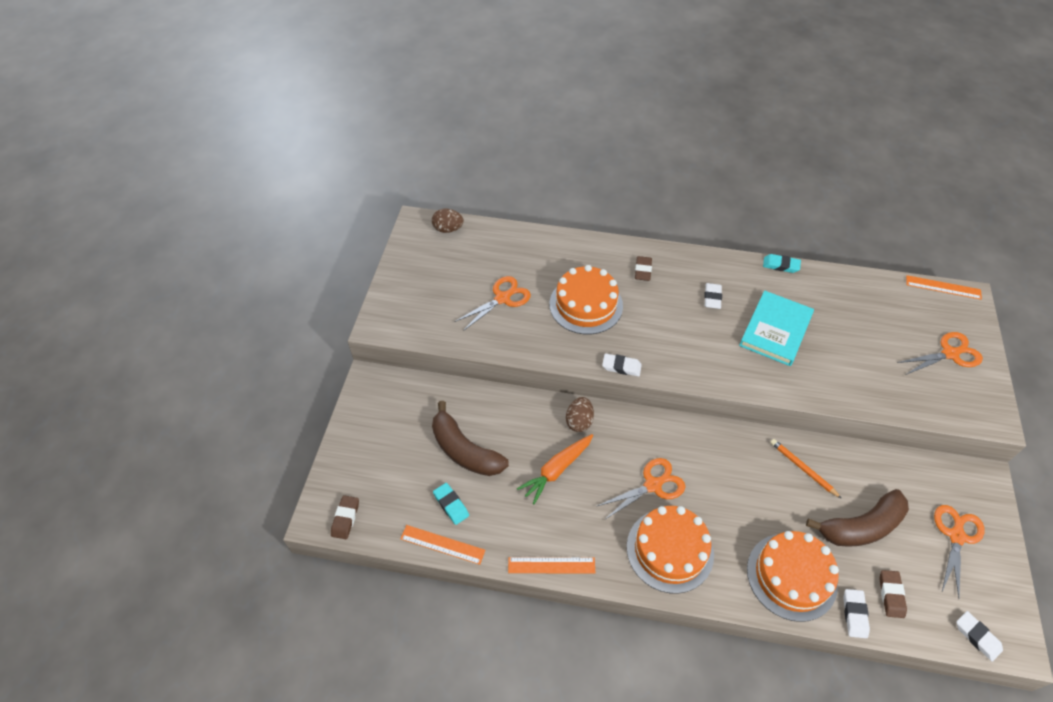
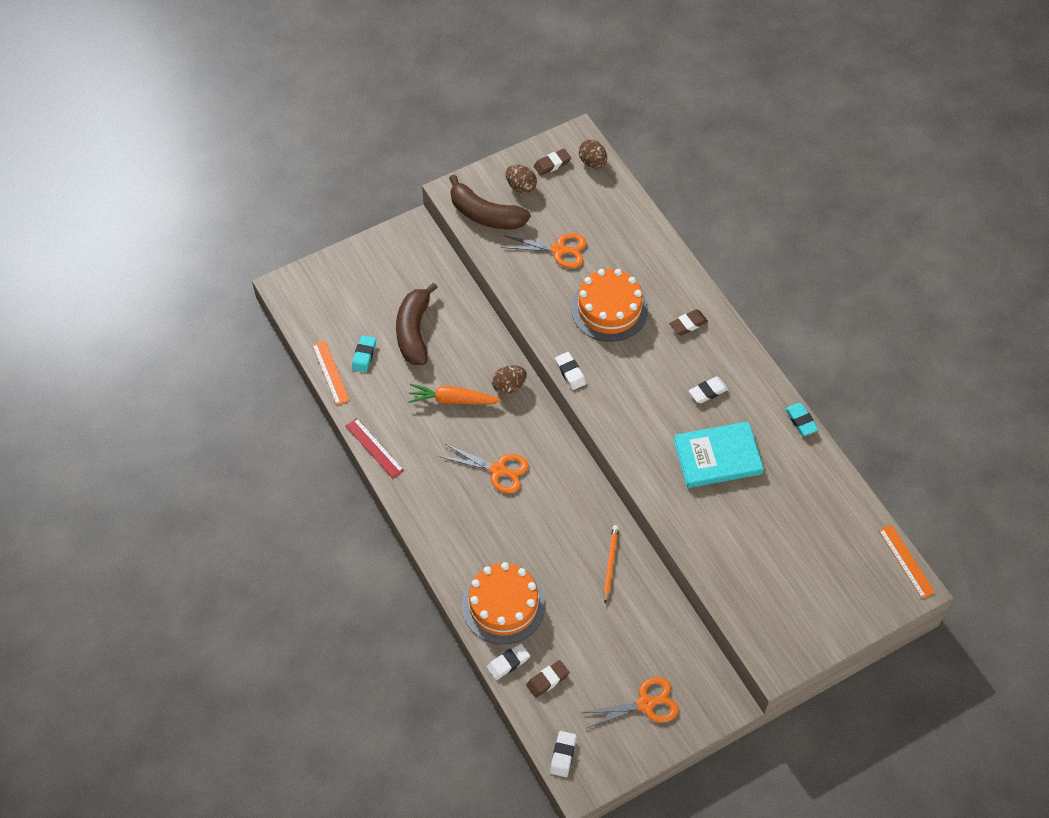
camera: 50 degrees right, 5 degrees up
brown eraser [331,495,359,539] -> brown eraser moved to [534,149,571,176]
orange ruler [508,557,595,574] -> red ruler [346,418,404,478]
orange cake [627,506,714,594] -> none
brown banana [806,489,909,547] -> brown banana moved to [449,174,531,229]
orange scissors [897,332,983,375] -> none
none -> brown egg [506,165,537,194]

